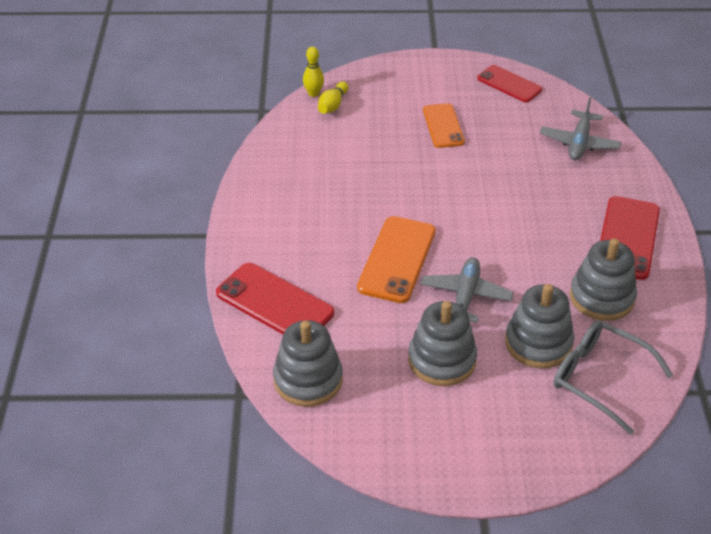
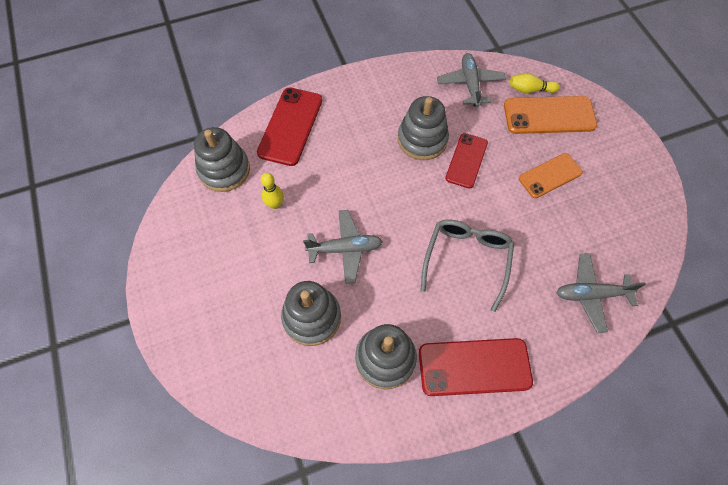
camera: 70 degrees right, 20 degrees up
yellow bowling pin [303,46,324,97] -> yellow bowling pin moved to [261,173,284,209]
orange phone [357,216,436,303] -> orange phone moved to [504,96,597,134]
grey stacking toy [408,301,477,386] -> grey stacking toy moved to [398,96,449,160]
red phone [477,65,542,102] -> red phone moved to [445,133,488,189]
grey glasses [553,320,673,435] -> grey glasses moved to [421,219,514,312]
none -> grey plane [437,53,506,107]

